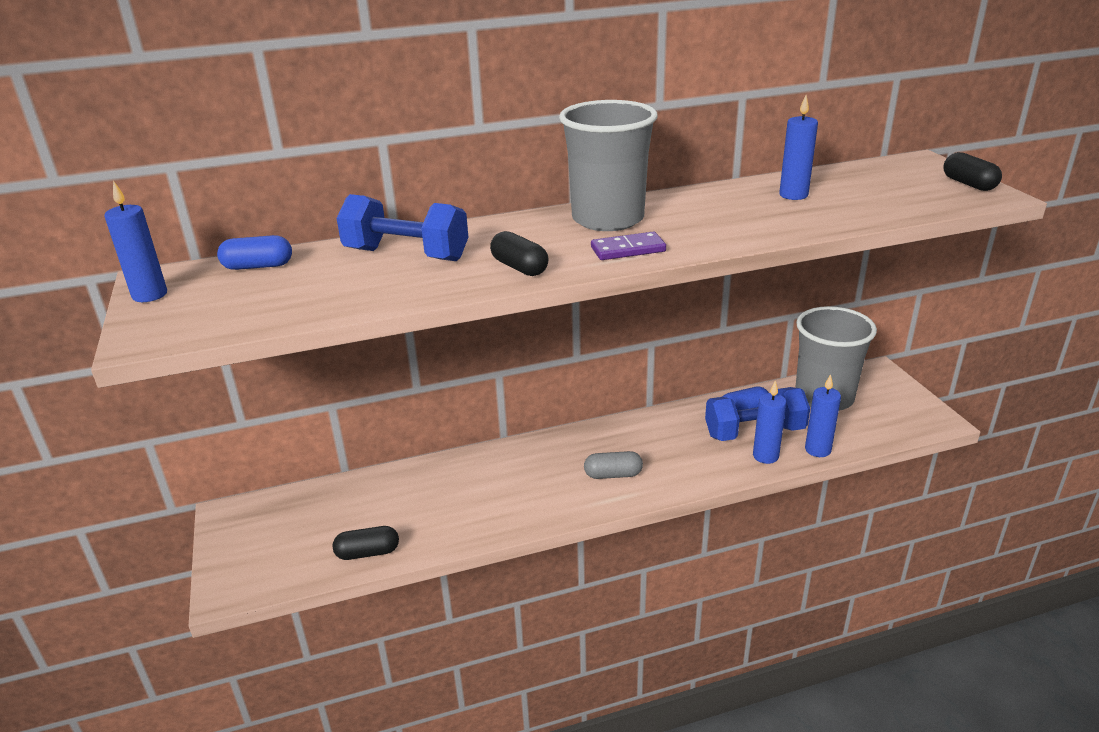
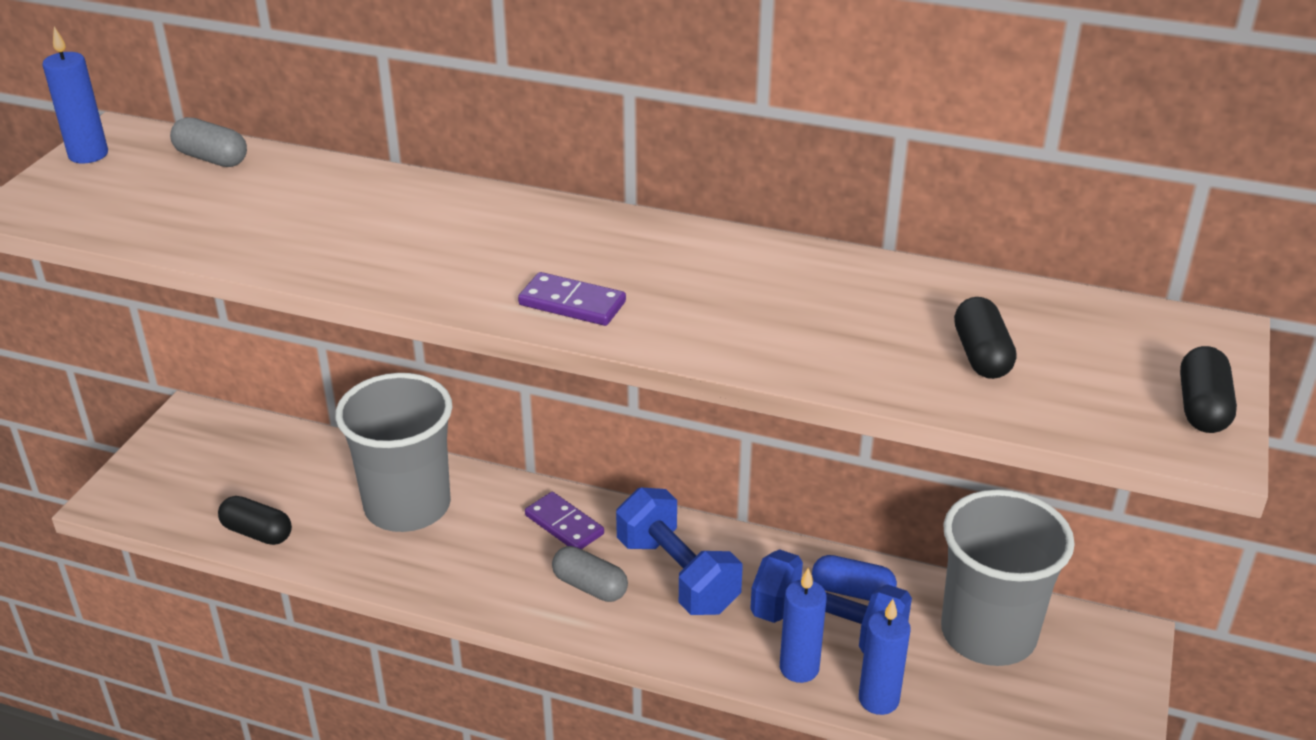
camera: 35 degrees right, 5 degrees up
blue capsule [217,235,292,270] -> grey capsule [170,117,247,167]
blue dumbbell [337,194,468,261] -> blue dumbbell moved to [616,487,742,615]
black capsule [490,231,549,276] -> black capsule moved to [954,297,1016,379]
grey cup [559,100,658,231] -> grey cup moved to [335,373,452,532]
blue candle [779,95,818,200] -> none
none -> purple domino [525,492,604,549]

